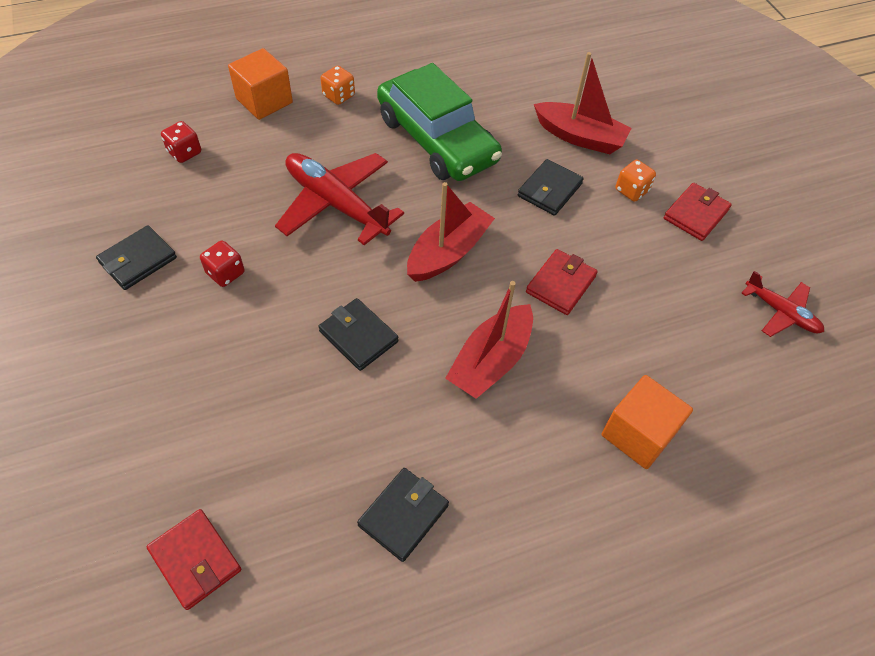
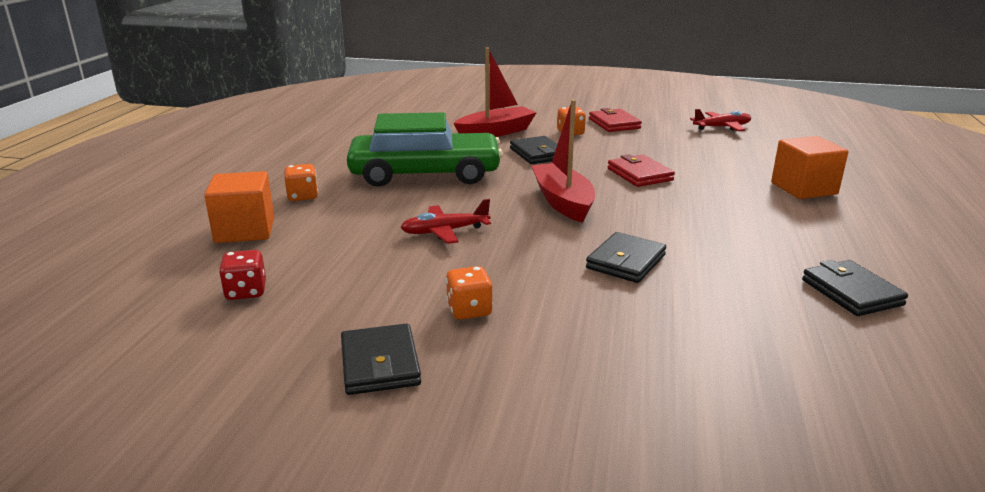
camera: 55 degrees left, 30 degrees down
red wallet [147,509,241,610] -> none
red dice [200,241,244,287] -> orange dice [446,266,493,320]
red plane [275,153,404,245] -> red plane [400,199,491,244], size x0.55
black wallet [318,298,398,371] -> black wallet turned 45 degrees counterclockwise [586,232,666,283]
red boat [445,281,533,399] -> none

